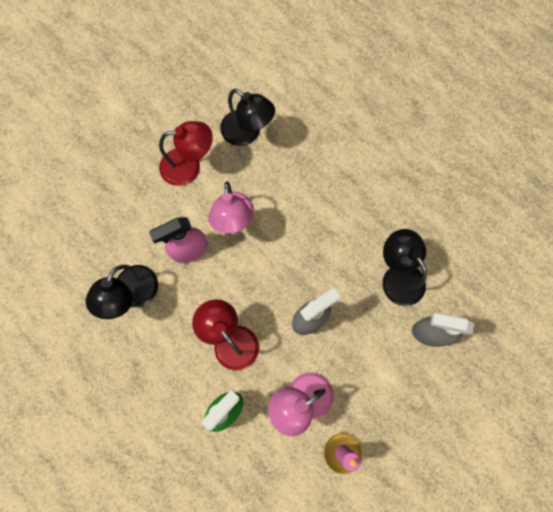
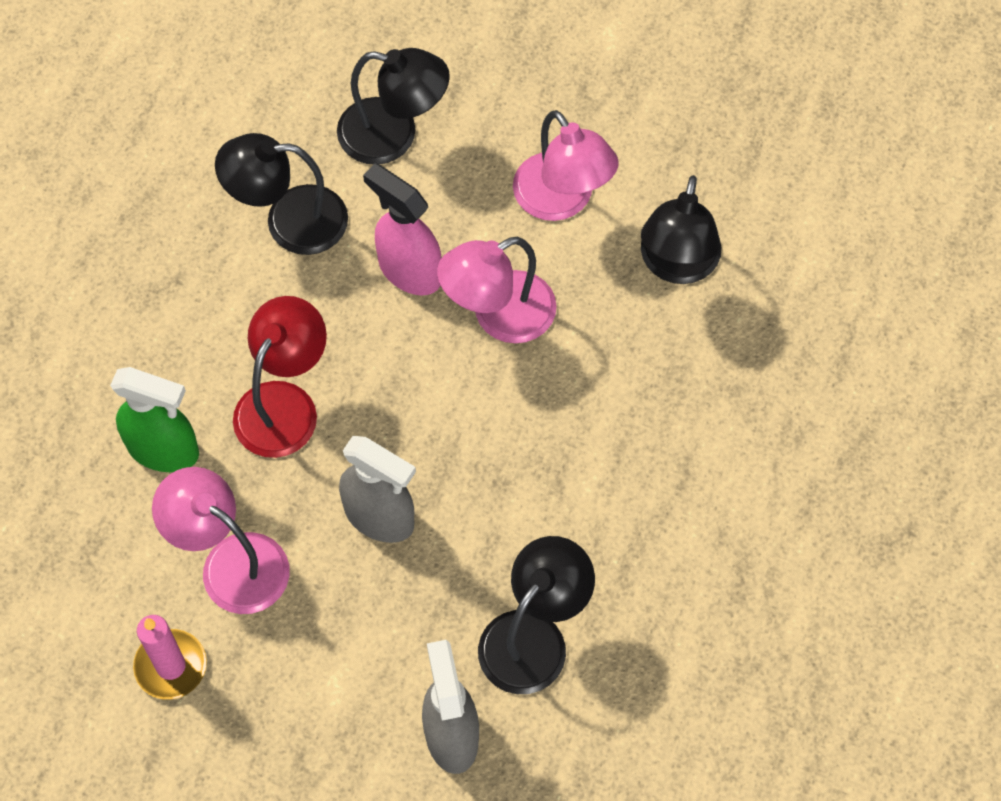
camera: 65 degrees right, 10 degrees down
red lamp [159,121,212,186] -> pink lamp [513,110,618,221]
none -> black lamp [337,48,450,164]

